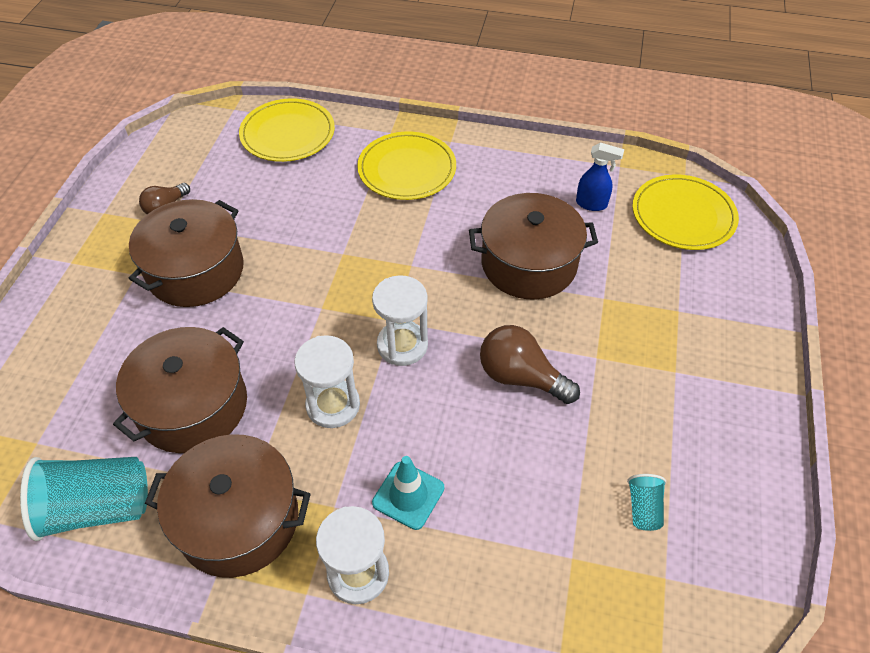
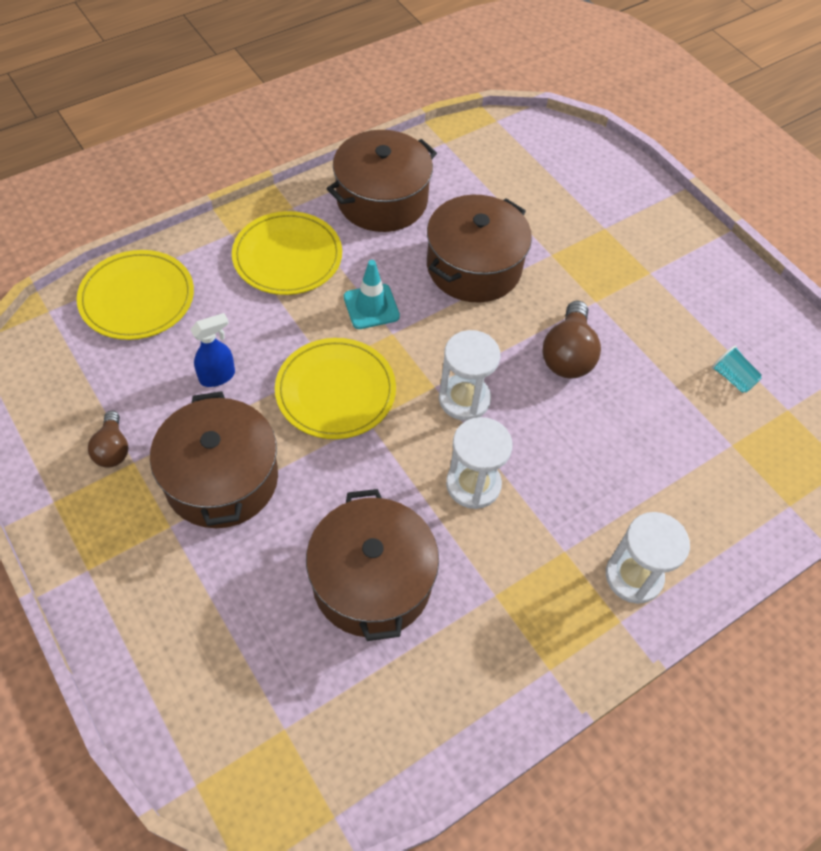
camera: 50 degrees left, 5 degrees up
turquoise cup [20,457,148,541] -> none
brown pot [145,434,310,578] -> brown pot moved to [327,130,437,232]
turquoise traffic cone [372,456,444,530] -> turquoise traffic cone moved to [344,260,400,329]
brown light bulb [480,325,580,404] -> brown light bulb turned 60 degrees counterclockwise [542,301,601,378]
blue spray bottle [576,143,624,211] -> blue spray bottle moved to [190,313,235,387]
yellow plate [632,174,739,250] -> yellow plate moved to [275,338,396,439]

